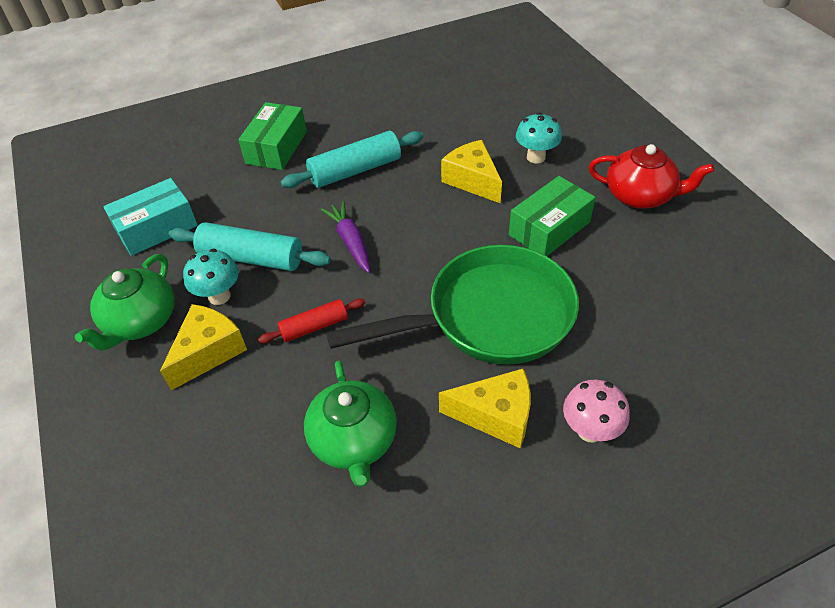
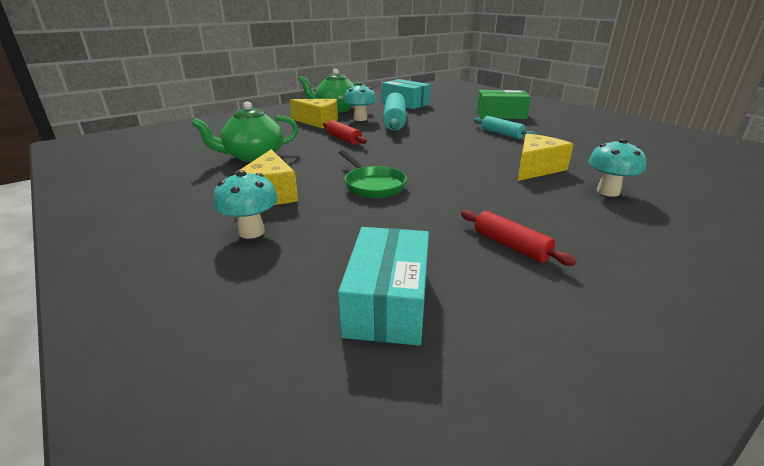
camera: 75 degrees right, 20 degrees down
turquoise rolling pin [281,131,423,188] -> turquoise rolling pin [473,116,536,139], size x0.60
purple carrot [321,201,370,273] -> none
green pan [326,245,579,365] -> green pan [339,150,407,198], size x0.48
green box [509,176,596,256] -> none
pink mushroom [563,380,630,443] -> turquoise mushroom [213,170,278,239]
red teapot [589,144,714,209] -> none
none -> turquoise box [338,227,429,346]
none -> red rolling pin [461,210,576,266]

